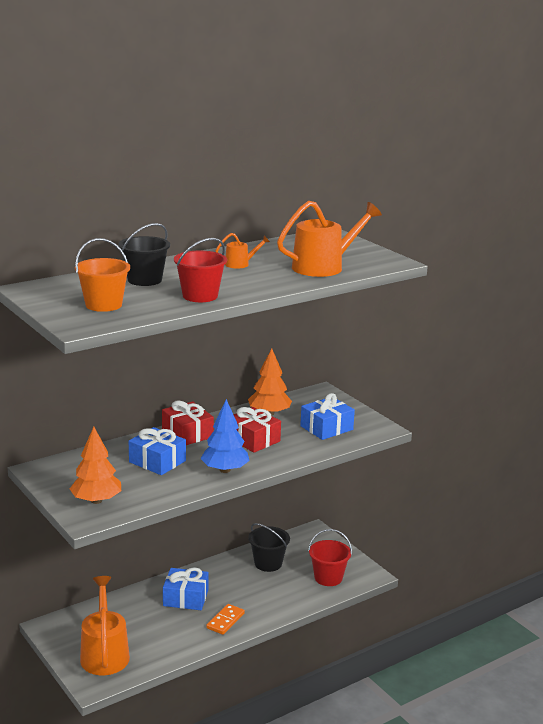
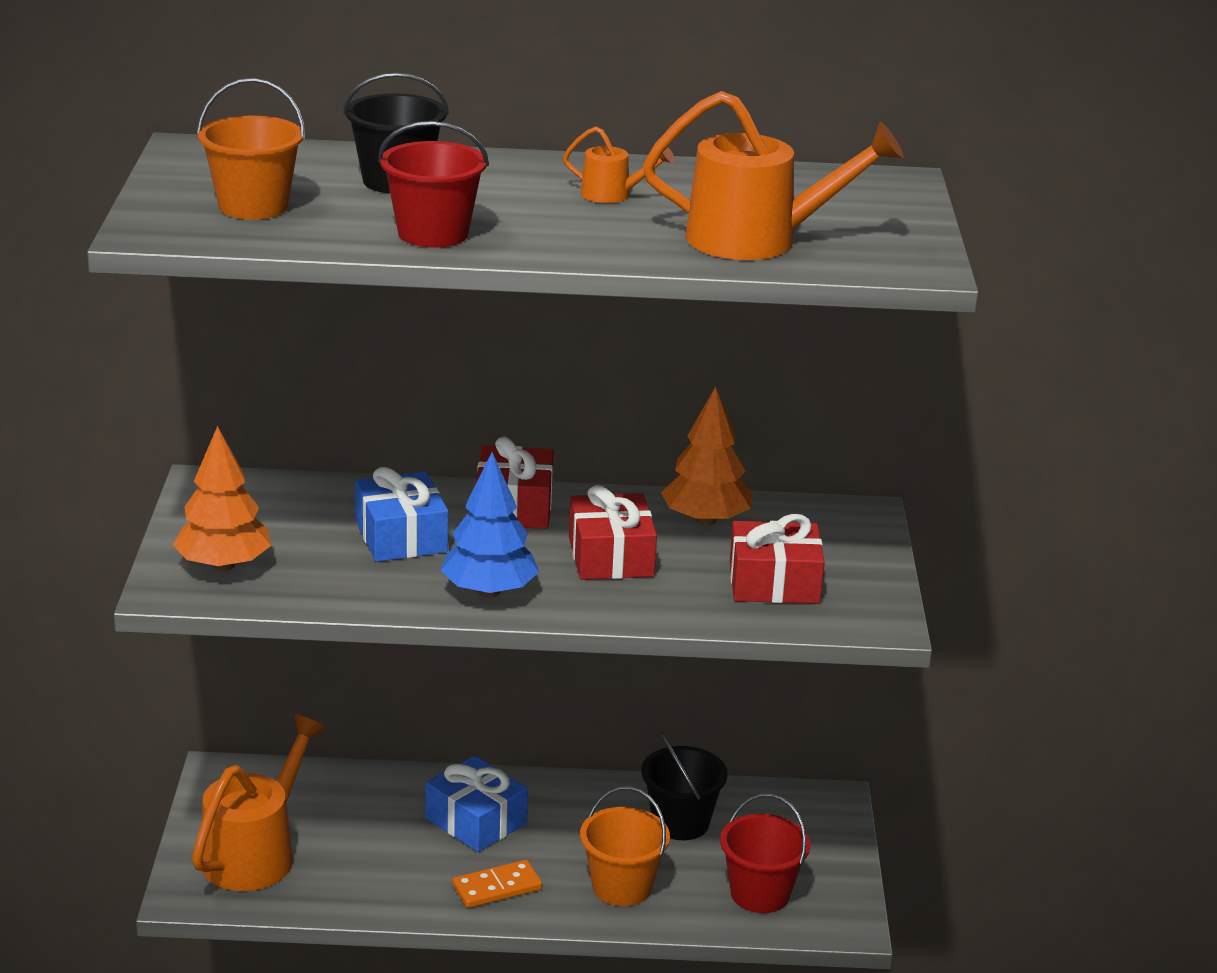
camera: 35 degrees right, 5 degrees up
blue gift [300,393,355,440] -> red gift [730,514,825,604]
none -> orange bucket [580,786,670,906]

